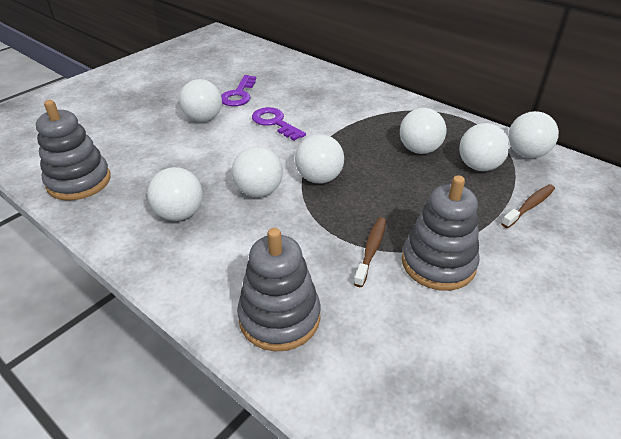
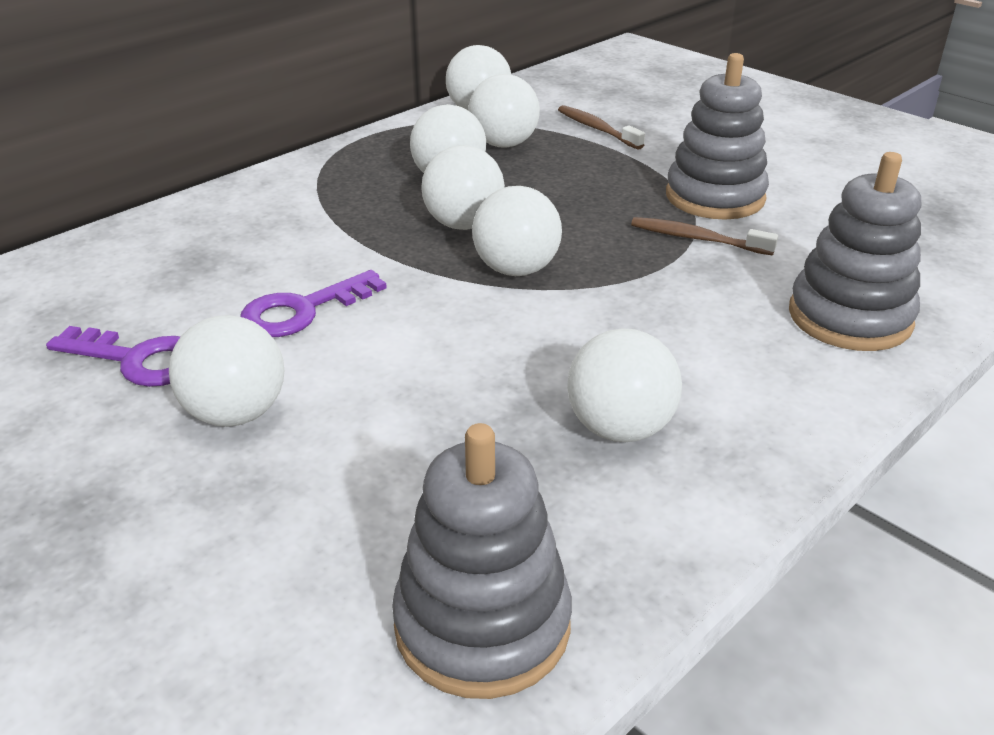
camera: 85 degrees left, 5 degrees down
white ball [232,146,283,197] -> white ball moved to [422,145,505,230]

